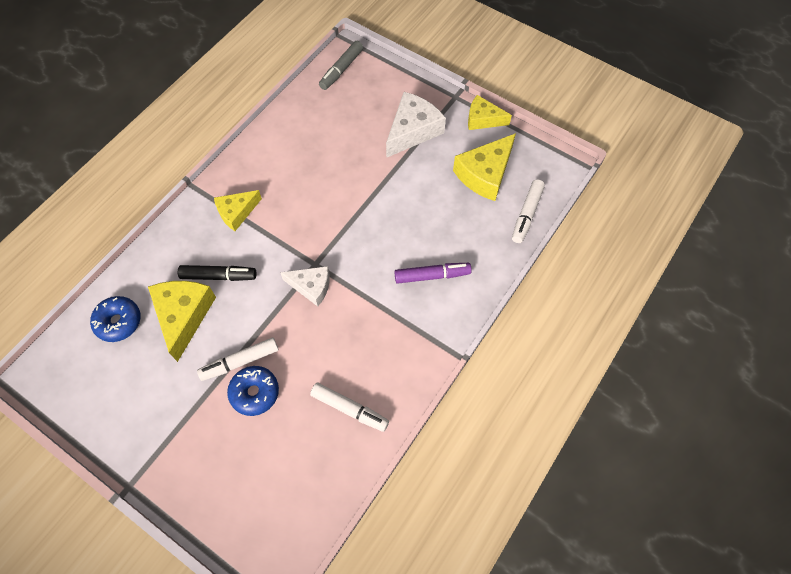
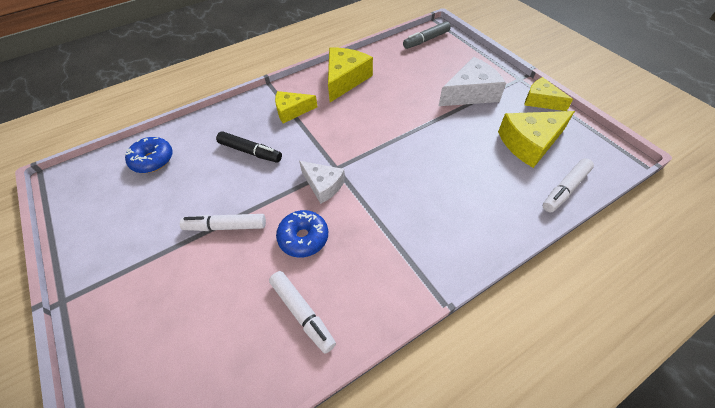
camera: 25 degrees right, 10 degrees down
yellow cheese [148,281,216,362] -> yellow cheese moved to [328,47,373,102]
blue donut [227,366,279,416] -> blue donut moved to [276,210,328,258]
purple marker [395,263,472,284] -> none

